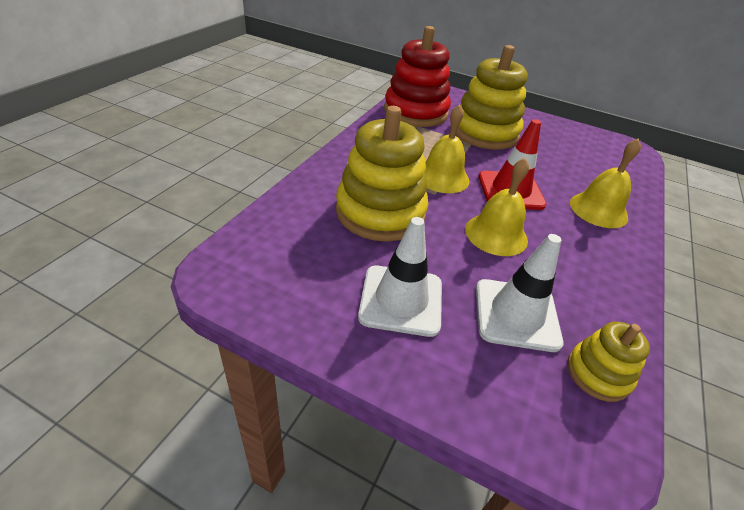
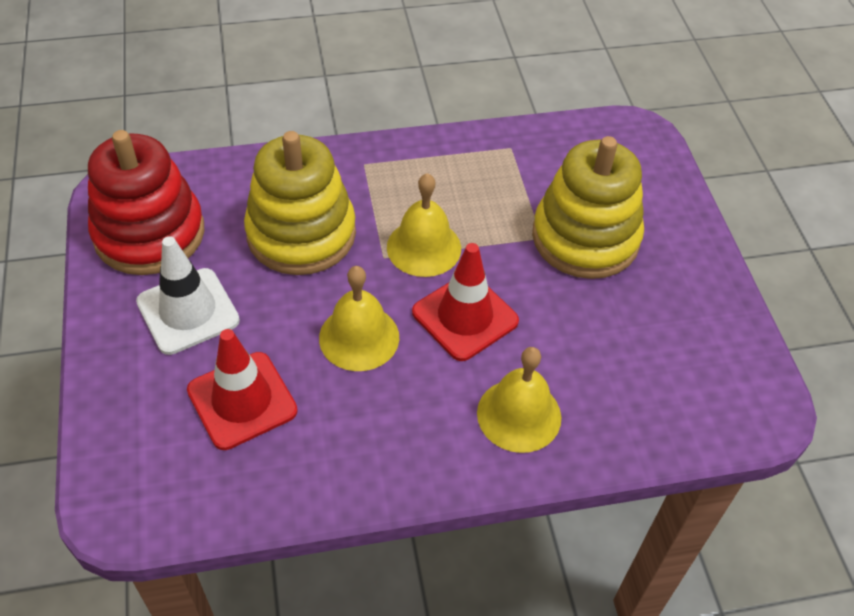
camera: 55 degrees right, 10 degrees up
red stacking toy [384,26,451,127] -> red stacking toy moved to [88,130,204,275]
white traffic cone [476,234,563,352] -> red traffic cone [187,329,298,450]
yellow stacking toy [567,322,650,402] -> none

